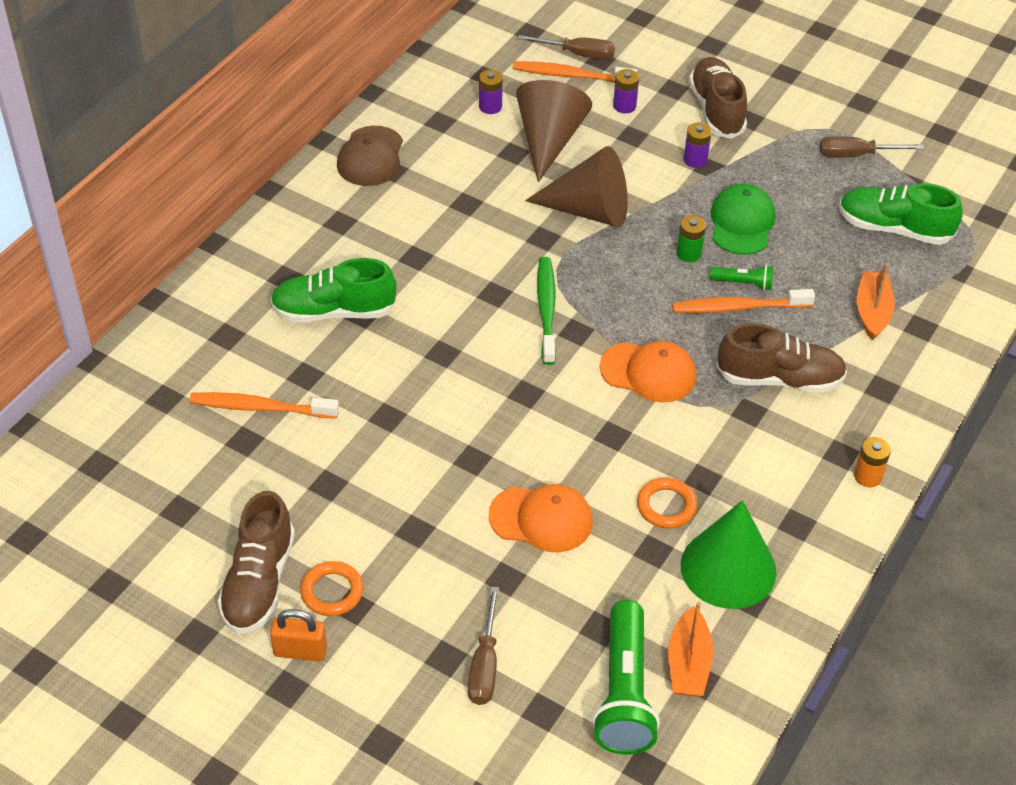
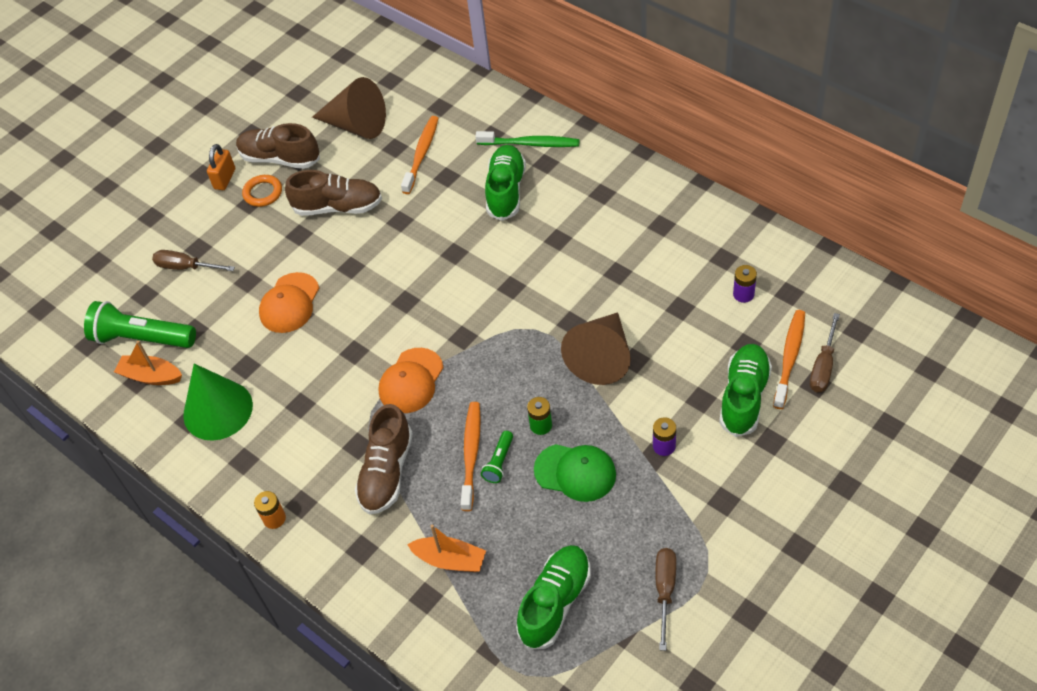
camera: 105 degrees right, 5 degrees up
brown cap [337,126,403,186] -> none
brown cone [516,80,592,182] -> brown cone moved to [312,77,386,139]
green toothbrush [537,257,556,365] -> green toothbrush moved to [475,131,580,147]
purple battery [613,69,639,113] -> green shoe [719,344,772,437]
orange ring [637,478,697,528] -> none
brown shoe [689,57,747,139] -> brown shoe moved to [285,170,382,216]

